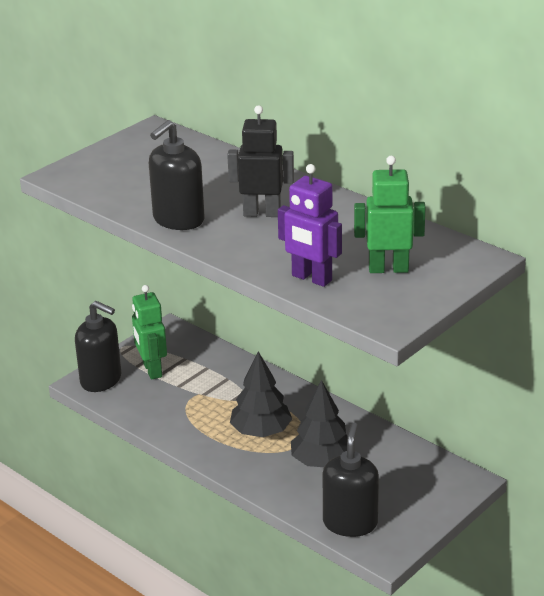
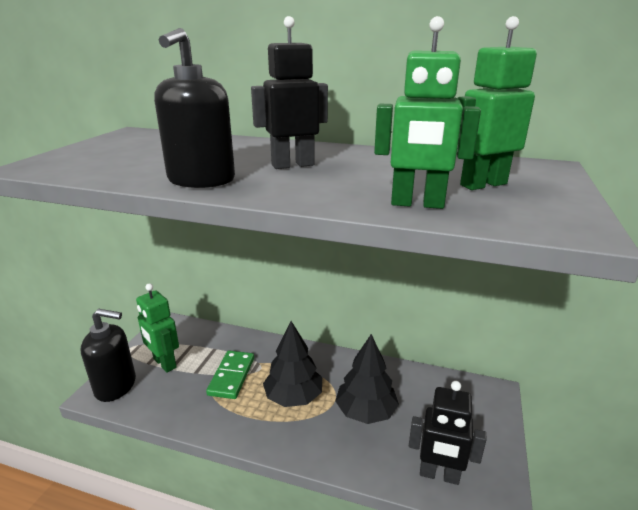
camera: 25 degrees left, 5 degrees down
purple robot [278,164,342,287] -> green robot [374,16,481,209]
black soap dispenser [323,422,379,537] -> black robot [409,381,487,485]
none -> green domino [206,351,254,399]

